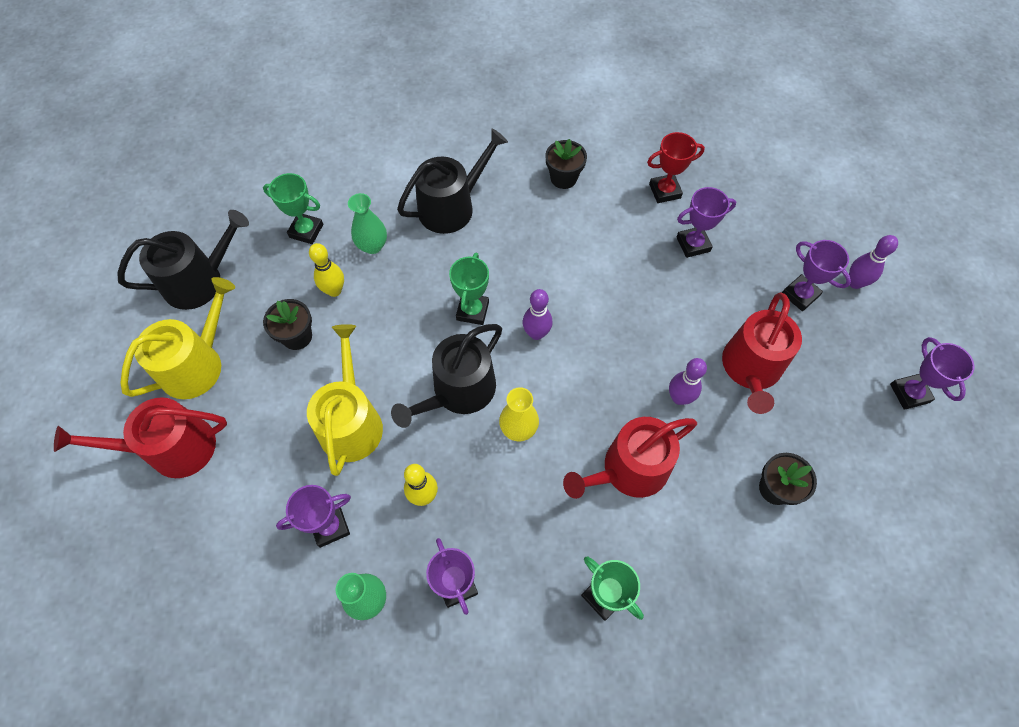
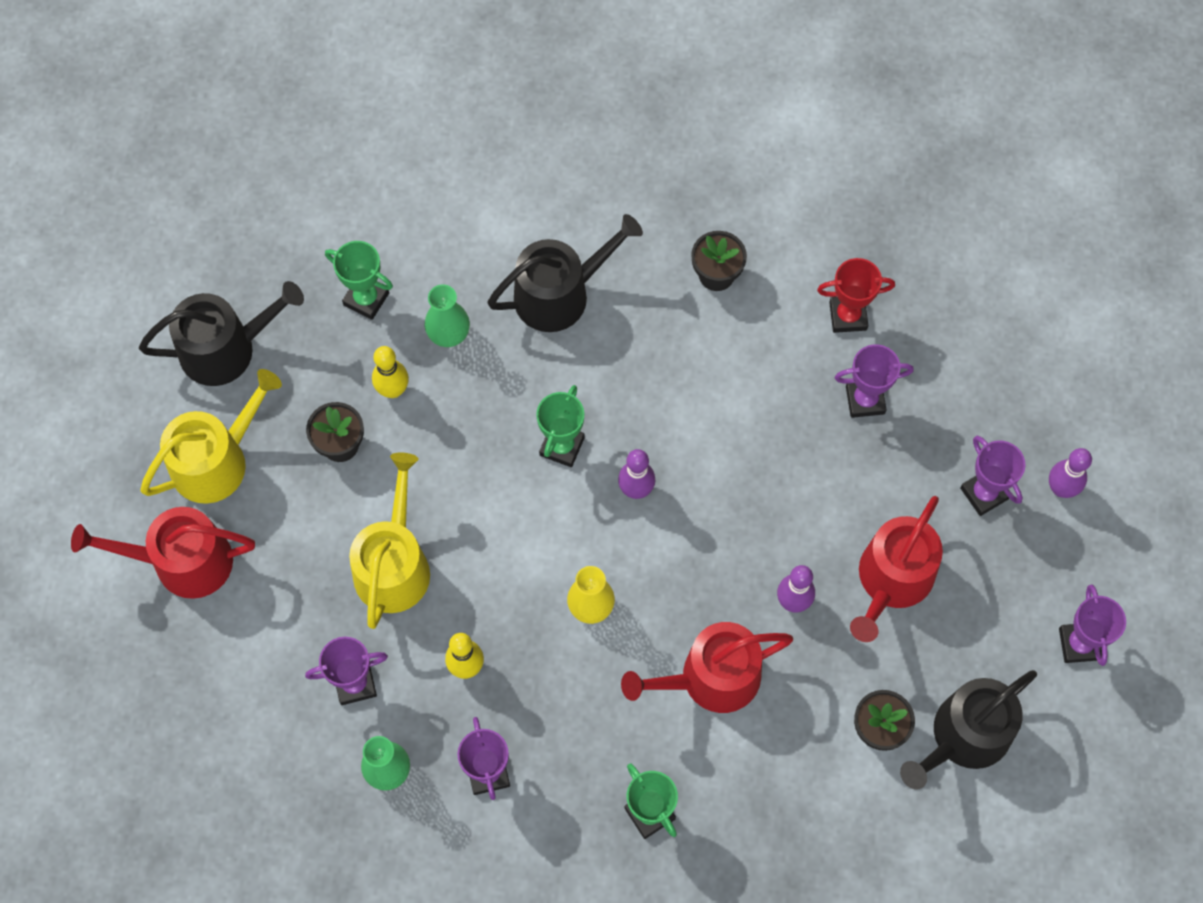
camera: 10 degrees right, 5 degrees up
black watering can [391,324,502,428] -> black watering can moved to [900,670,1037,790]

